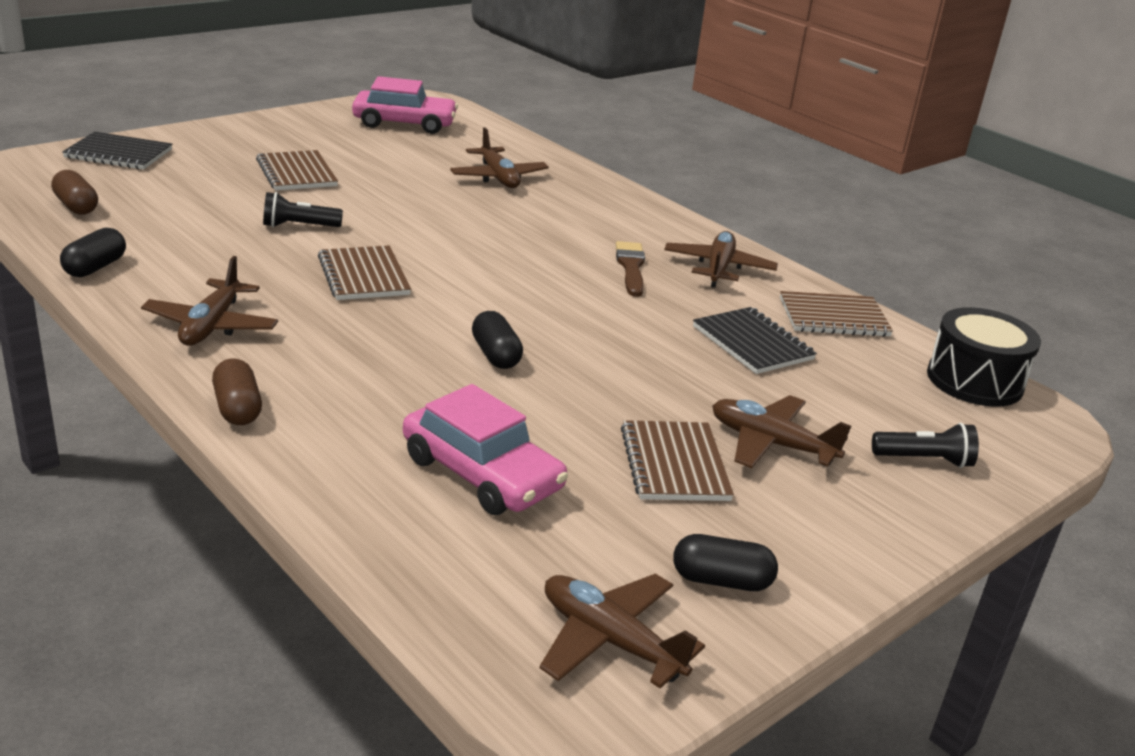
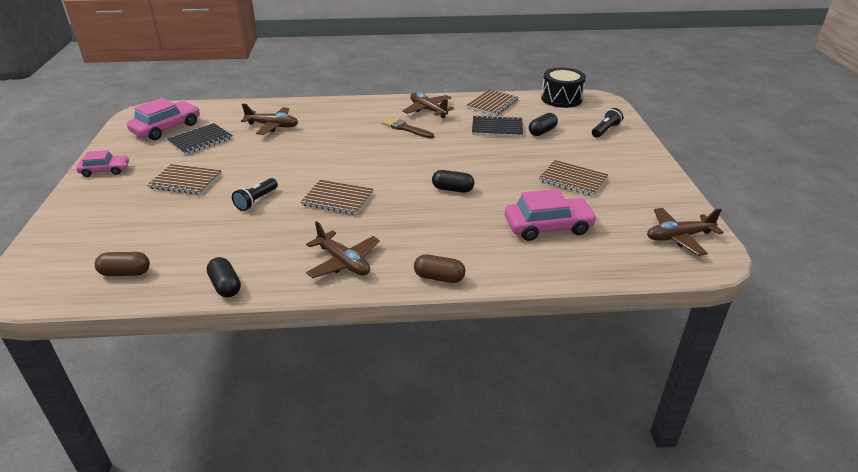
camera: 50 degrees left, 5 degrees up
black notebook [62,132,172,170] -> black notebook moved to [167,123,233,155]
black capsule [673,534,778,591] -> black capsule moved to [529,113,558,136]
brown plane [712,395,851,468] -> none
none -> pink car [76,150,129,177]

